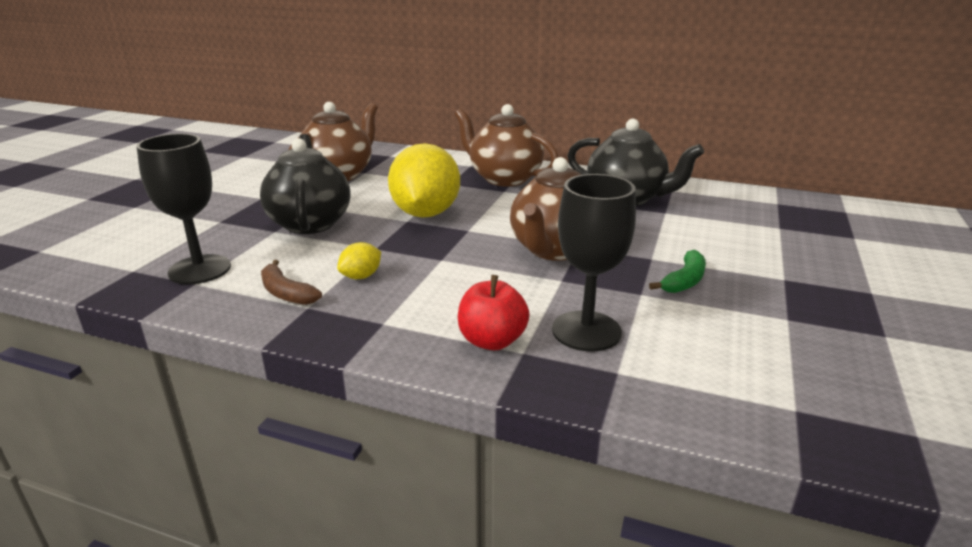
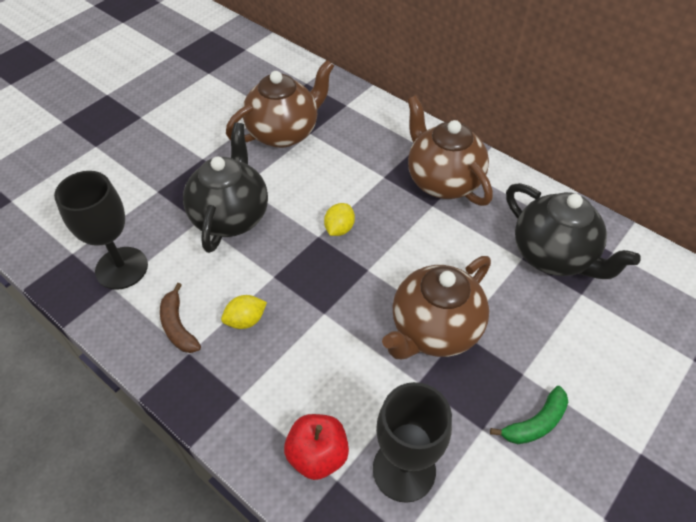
camera: 20 degrees right, 25 degrees up
yellow lemon [388,143,460,218] -> yellow lemon [324,203,355,236], size x0.42

